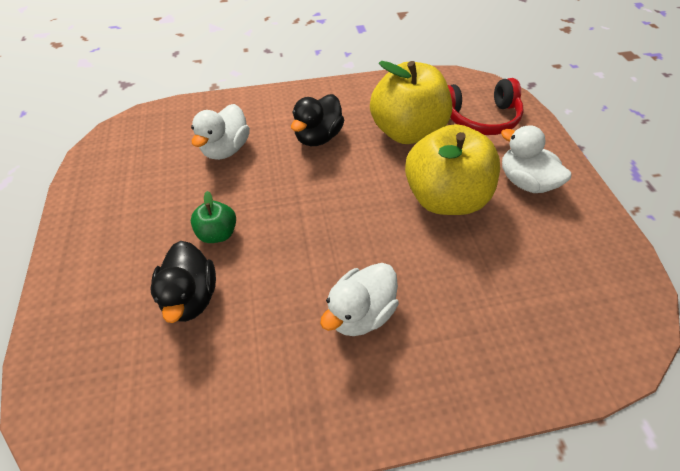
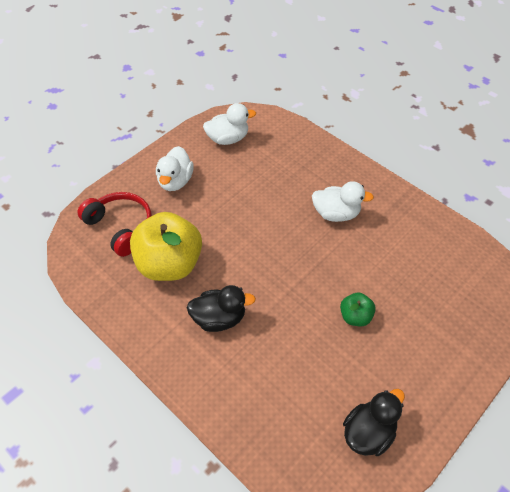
camera: 125 degrees left, 0 degrees up
black duck [150,241,216,323] -> black duck moved to [343,389,405,456]
white duck [191,104,250,160] -> white duck moved to [203,103,256,145]
yellow apple [405,124,500,215] -> none

